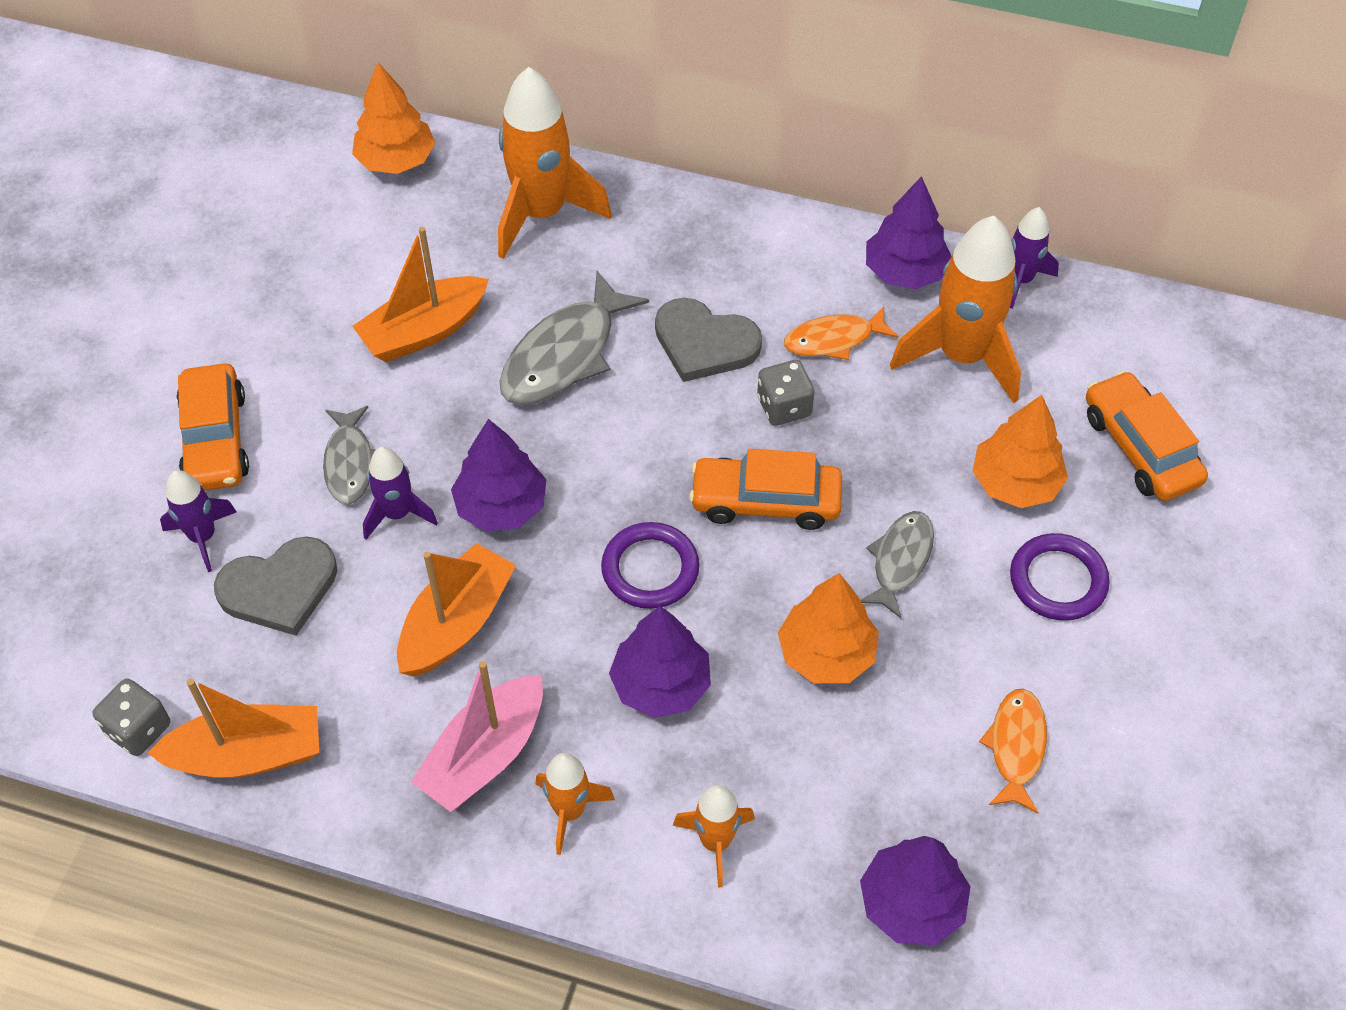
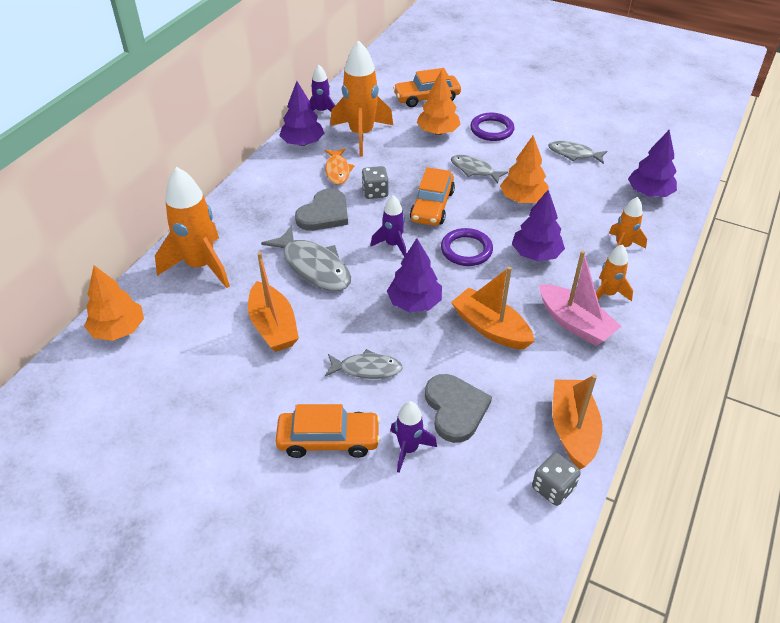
camera: 80 degrees left, 10 degrees down
purple rocket [363,447,438,539] -> purple rocket moved to [371,195,406,257]
orange fish [979,689,1047,813] -> grey fish [548,141,607,164]

